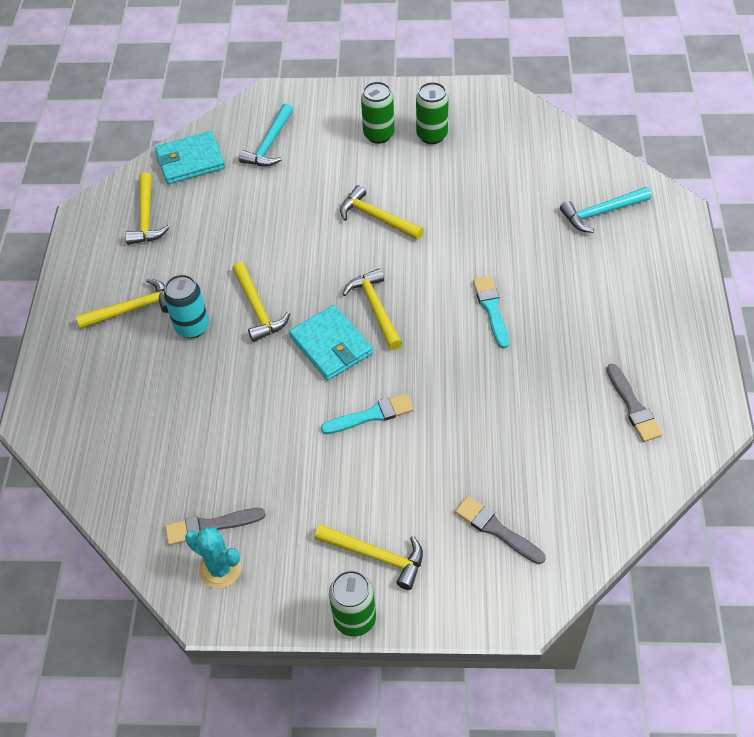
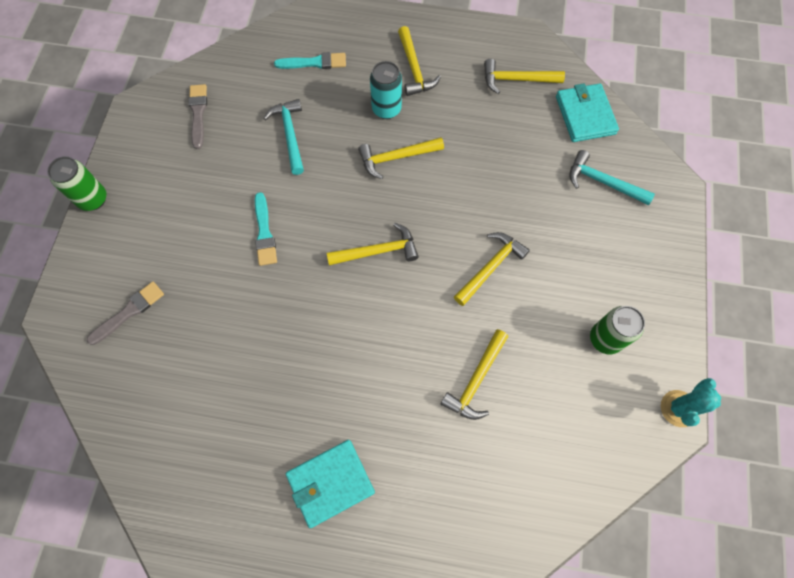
camera: 95 degrees right, 15 degrees up
turquoise cactus [185,527,241,589] -> turquoise cactus moved to [661,378,721,427]
turquoise wallet [289,305,373,381] -> turquoise wallet moved to [286,440,375,528]
yellow hammer [314,524,423,590] -> yellow hammer moved to [441,329,508,420]
green can [361,81,394,144] -> none
turquoise brush [473,276,509,349] -> turquoise brush moved to [274,52,346,69]
turquoise hammer [560,187,651,233] -> turquoise hammer moved to [264,99,304,175]
grey brush [606,364,663,442] -> none

